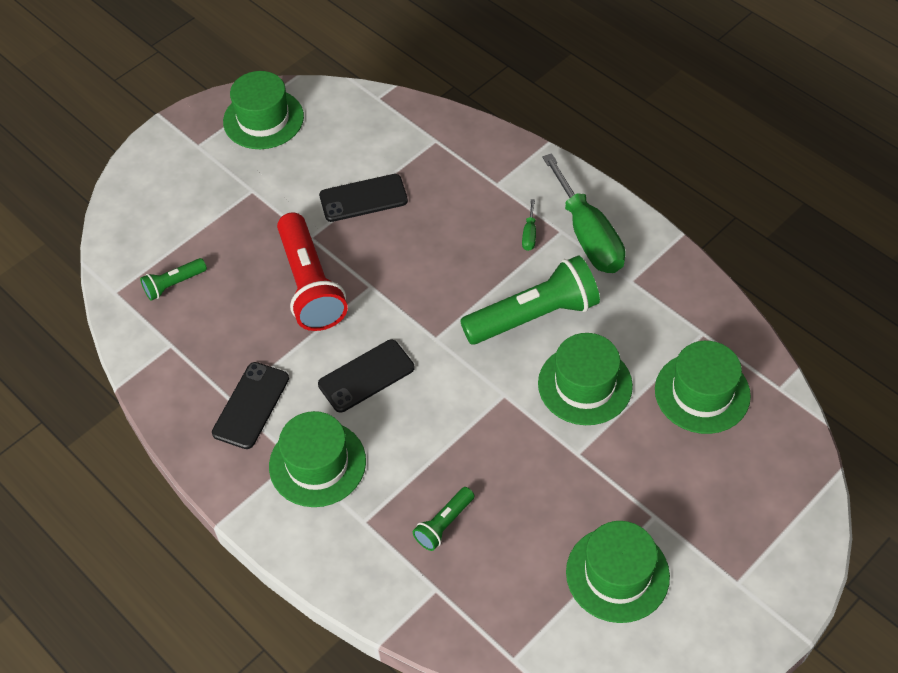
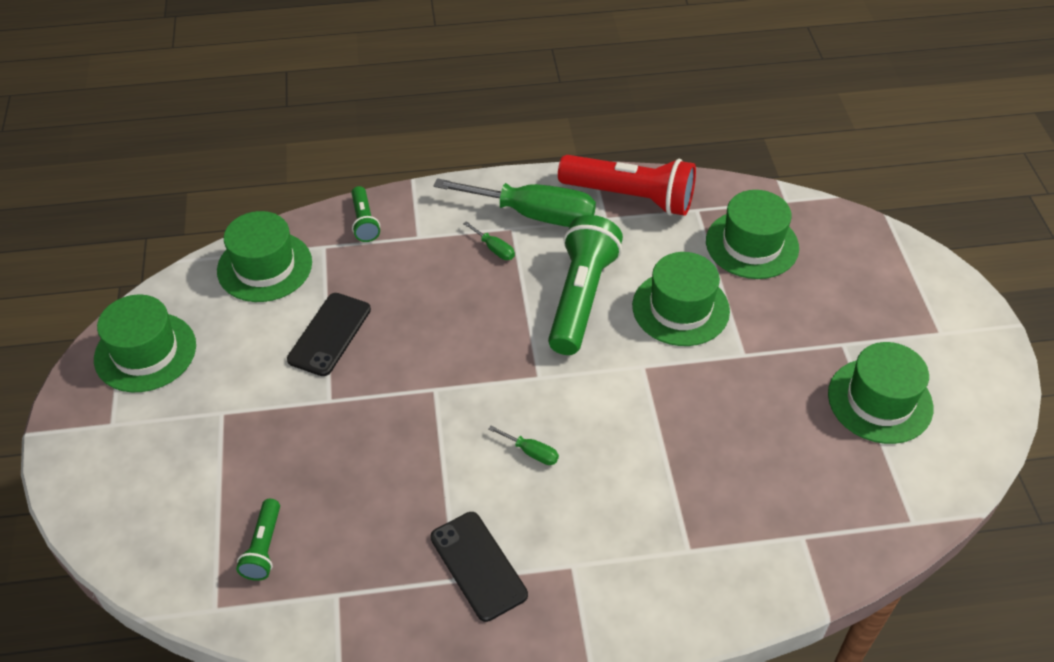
camera: 55 degrees left, 5 degrees down
green hat [269,411,366,507] -> green hat moved to [217,211,312,302]
red flashlight [277,212,348,331] -> red flashlight moved to [558,155,696,216]
black phone [318,340,414,413] -> green screwdriver [489,425,559,465]
green flashlight [413,487,475,551] -> green flashlight moved to [352,186,380,242]

